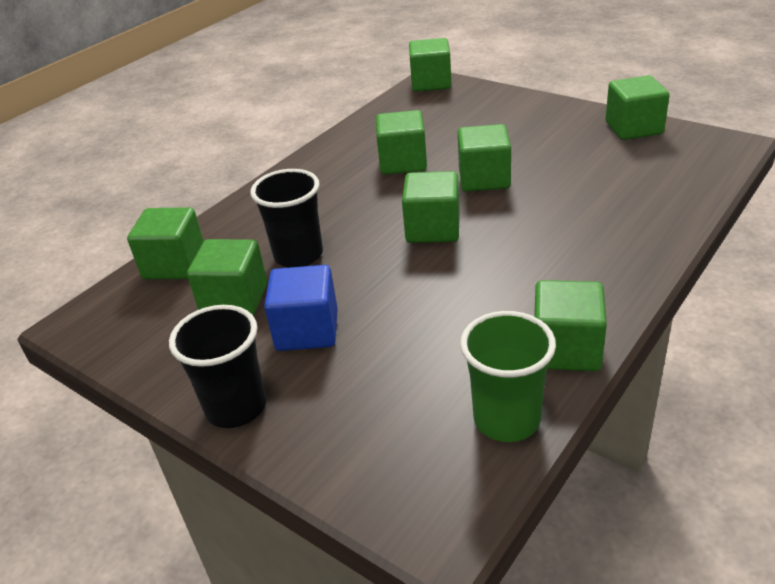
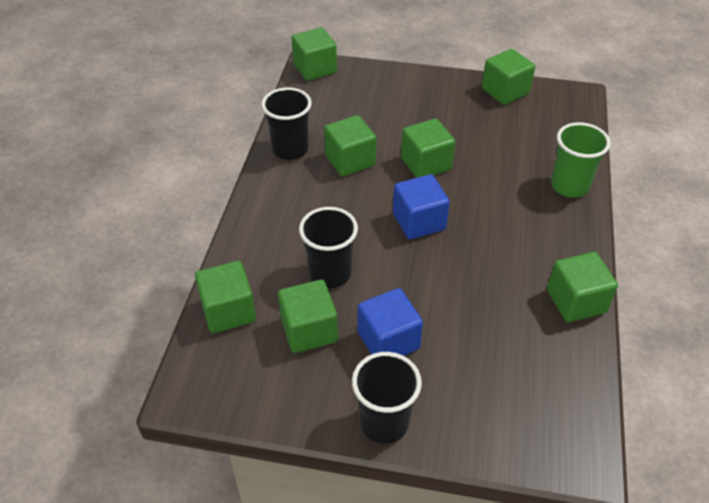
camera: 30 degrees left, 10 degrees up
green cube [402,171,460,243] -> blue cube [393,174,450,240]
green cup [460,311,556,442] -> green cup moved to [551,122,611,198]
none -> black cup [261,87,312,160]

